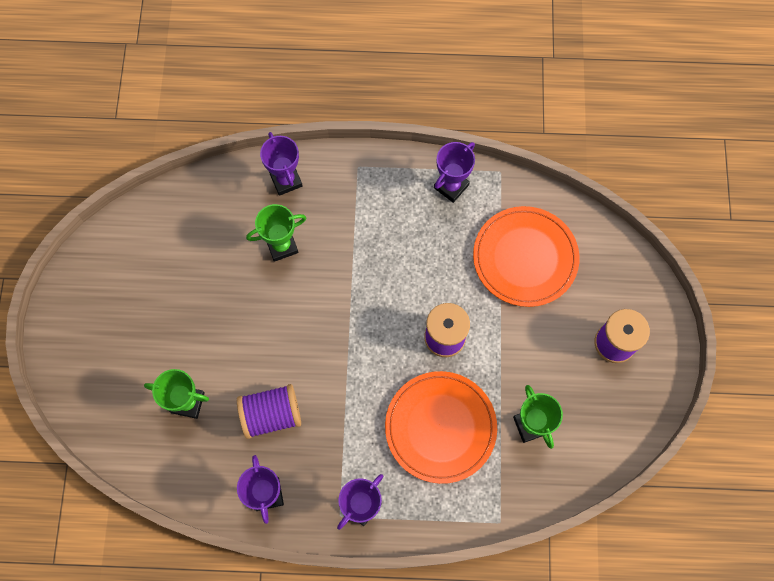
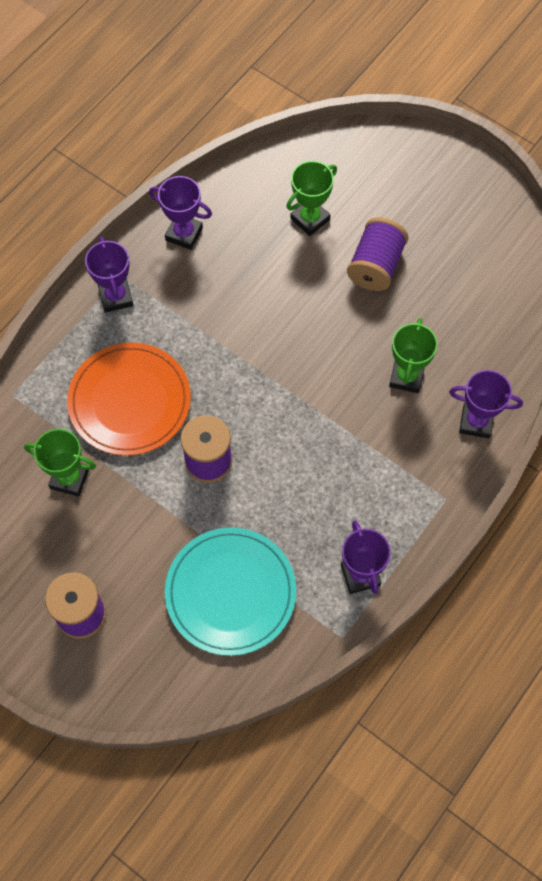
camera: 125 degrees right, 5 degrees down
purple spool [237,384,301,439] -> purple spool moved to [347,217,408,291]
orange plate [473,206,579,307] -> turquoise plate [165,527,296,656]

